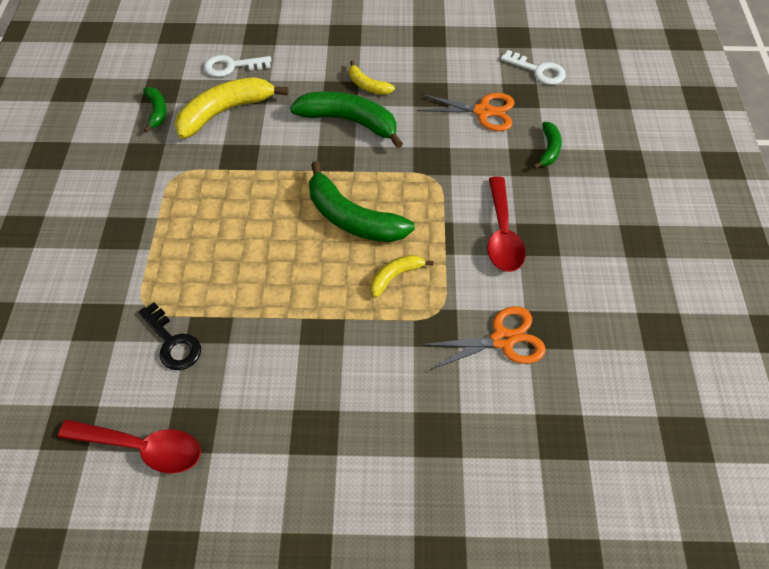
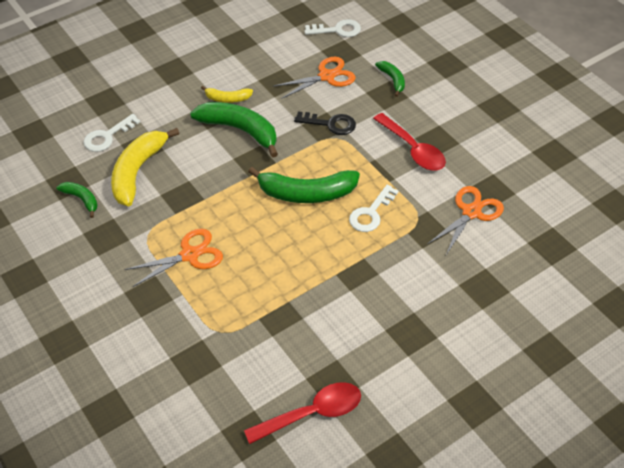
camera: 35 degrees left, 5 degrees down
black key [138,302,201,370] -> black key moved to [294,111,356,135]
green banana [290,91,403,148] -> green banana turned 45 degrees clockwise [190,102,278,158]
yellow banana [371,255,434,298] -> white key [349,185,399,232]
none -> orange scissors [125,229,223,287]

